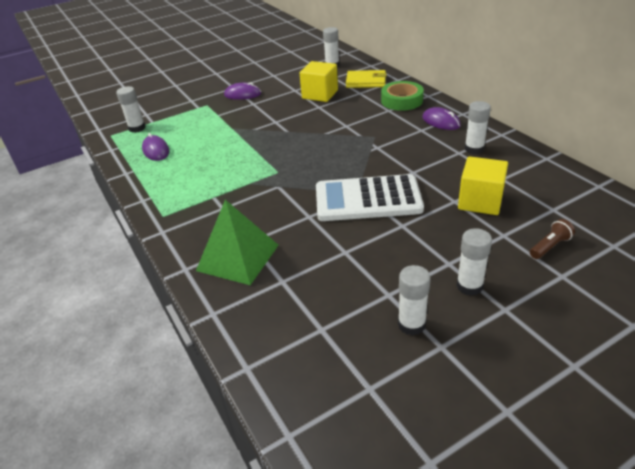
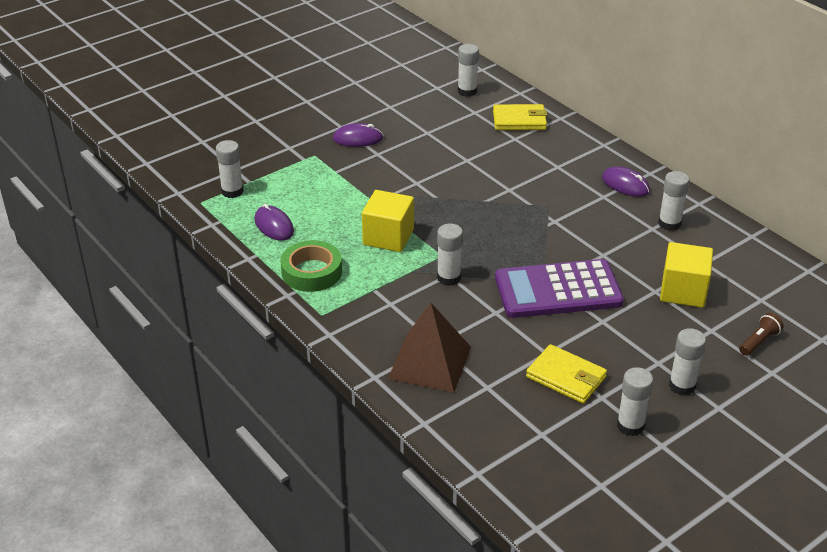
camera: 10 degrees left, 0 degrees up
green pyramid [196,200,278,285] -> brown pyramid [388,303,471,393]
yellow cube [300,61,338,102] -> yellow cube moved to [362,190,414,252]
white calculator [316,174,424,221] -> purple calculator [495,259,624,318]
green tape [381,81,424,111] -> green tape moved to [280,240,342,292]
none -> white glue stick [437,224,463,286]
none -> yellow wallet [526,344,607,404]

